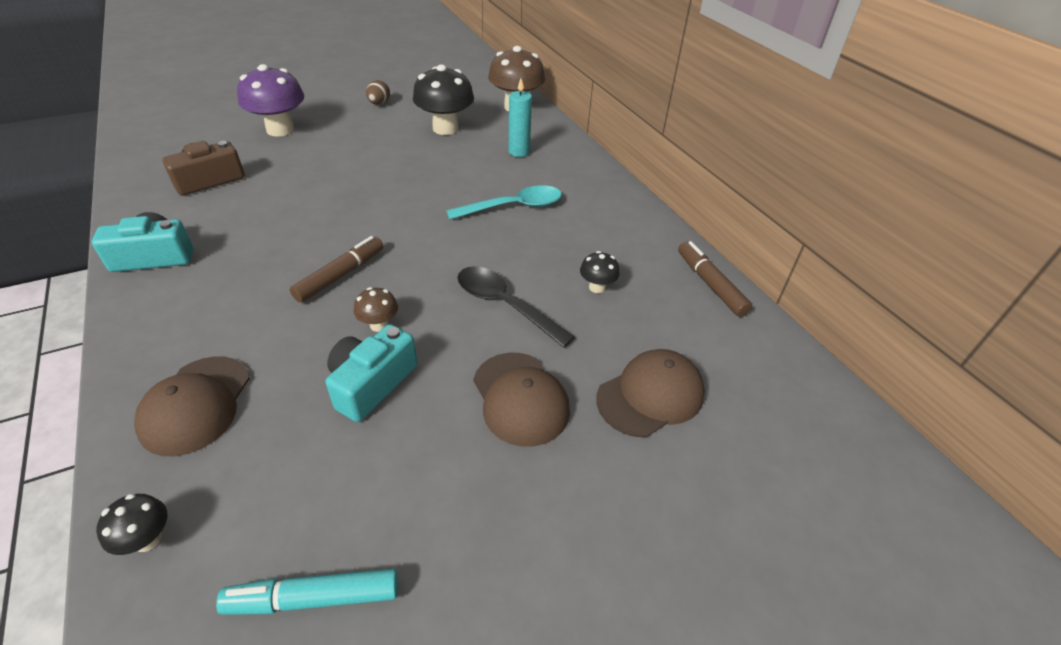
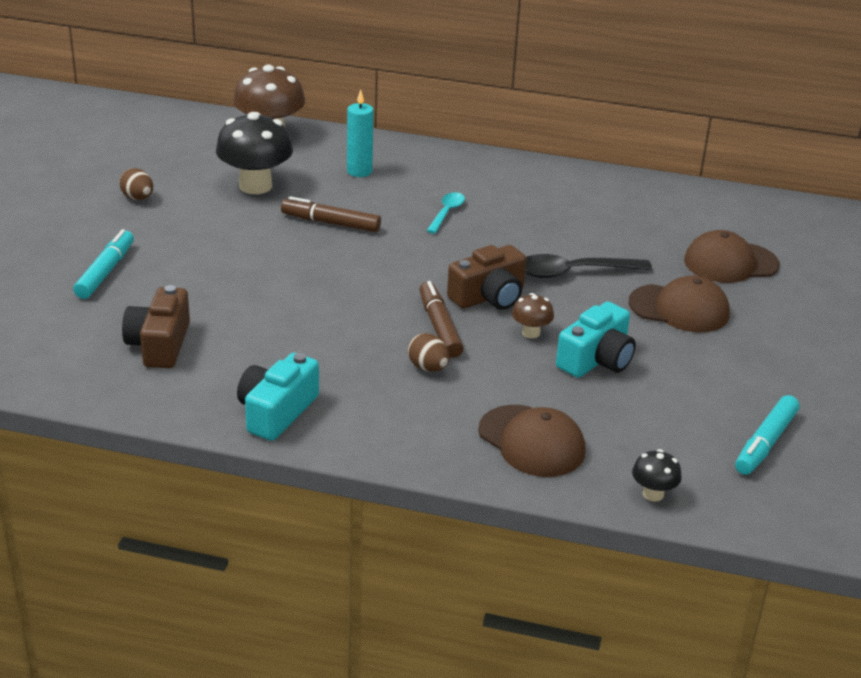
camera: 50 degrees left, 10 degrees down
purple mushroom [237,64,304,137] -> turquoise marker [73,229,134,299]
turquoise camera [326,324,417,422] -> turquoise camera turned 120 degrees counterclockwise [556,301,636,378]
turquoise spoon [446,185,562,220] -> turquoise spoon [427,192,465,234], size x0.61
black mushroom [580,251,620,293] -> none
brown cap [596,349,705,437] -> brown cap turned 105 degrees counterclockwise [684,230,780,283]
brown marker [678,241,752,317] -> brown marker moved to [281,196,381,232]
none -> brown egg [408,333,449,372]
none -> brown camera [447,245,526,310]

